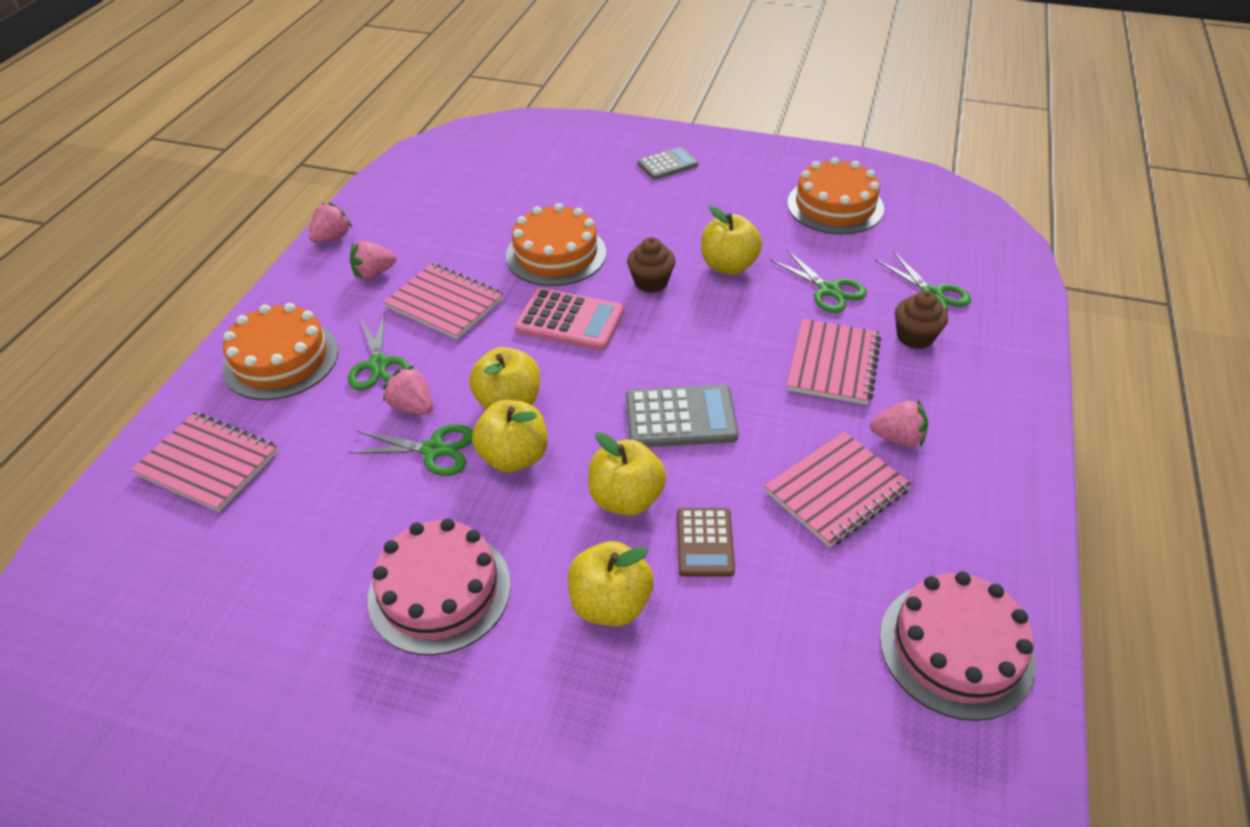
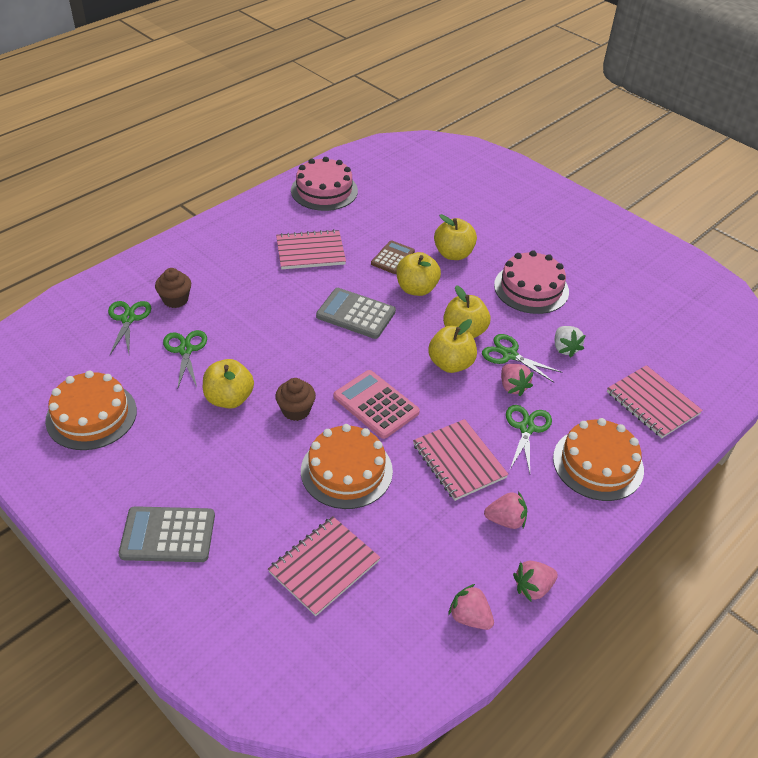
camera: 155 degrees left, 0 degrees up
grey calculator [637,147,698,180] -> grey calculator [118,506,215,562], size x1.52
pink notebook [787,319,881,405] -> pink notebook moved to [268,516,380,616]
pink strawberry [870,399,928,447] -> pink strawberry moved to [448,584,494,630]
none -> white strawberry [555,326,586,358]

